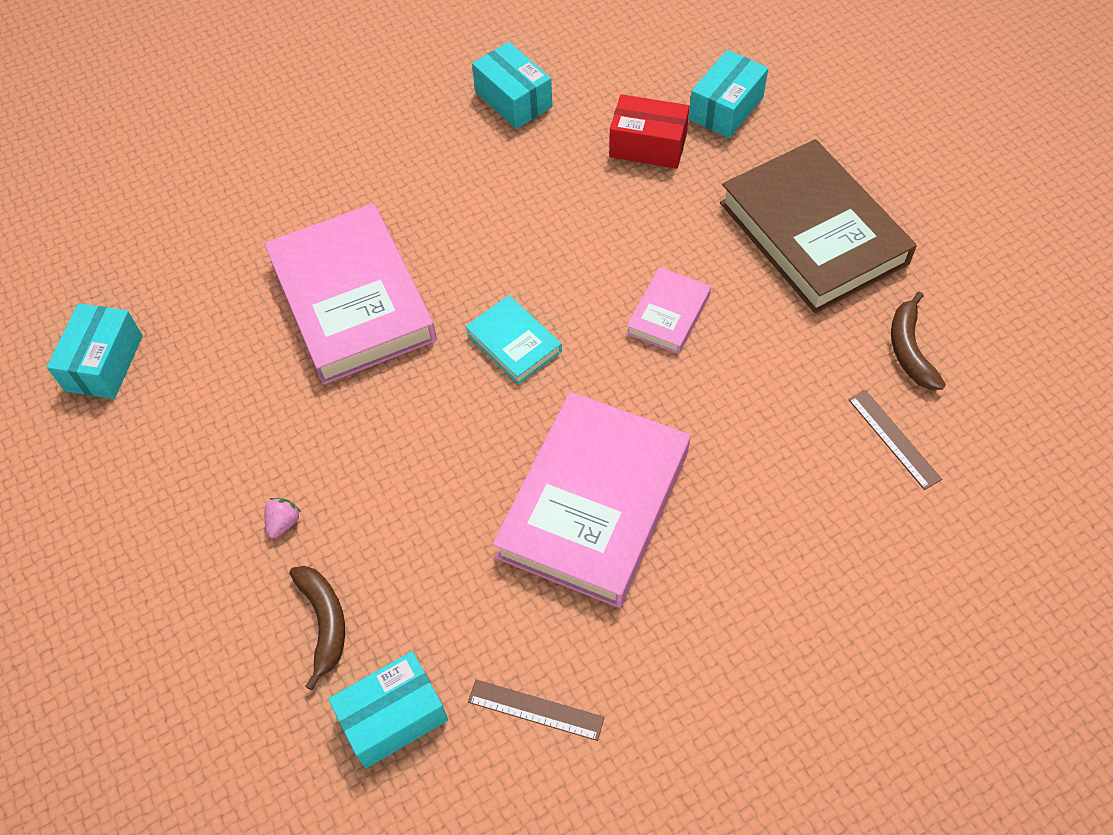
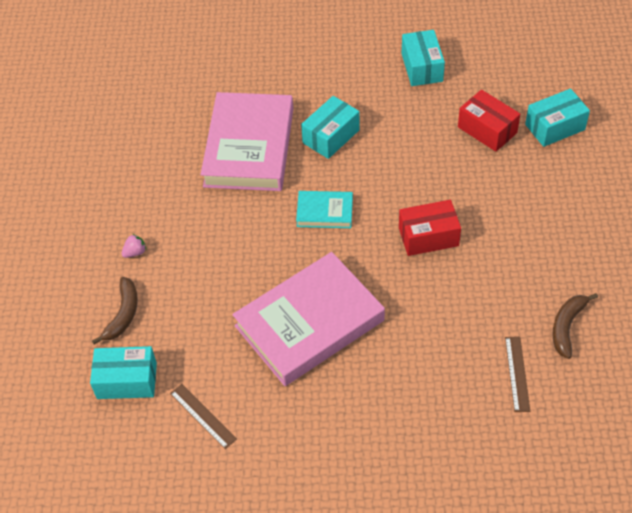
camera: 30 degrees right, 5 degrees down
turquoise box [47,303,143,399] -> turquoise box moved to [301,96,360,159]
turquoise book [465,295,562,385] -> turquoise book turned 75 degrees counterclockwise [296,191,353,228]
pink book [626,267,711,354] -> red box [399,200,461,256]
brown book [720,139,917,313] -> none

